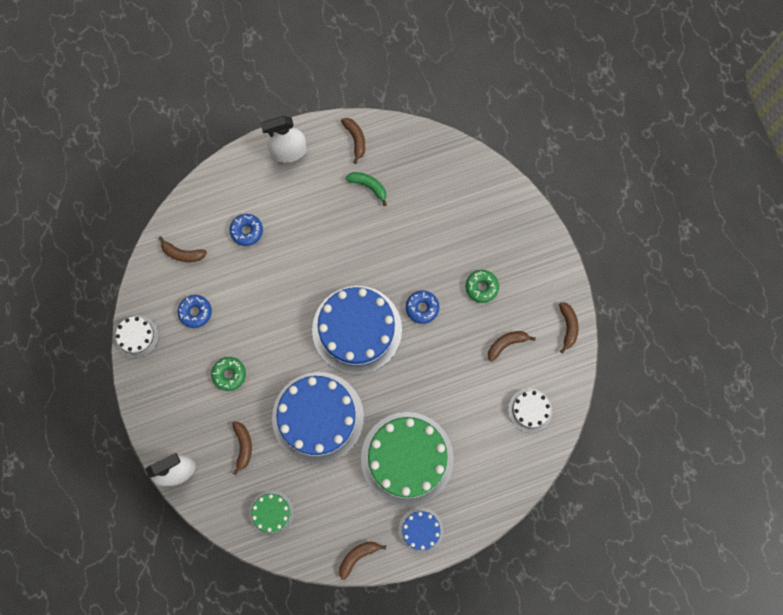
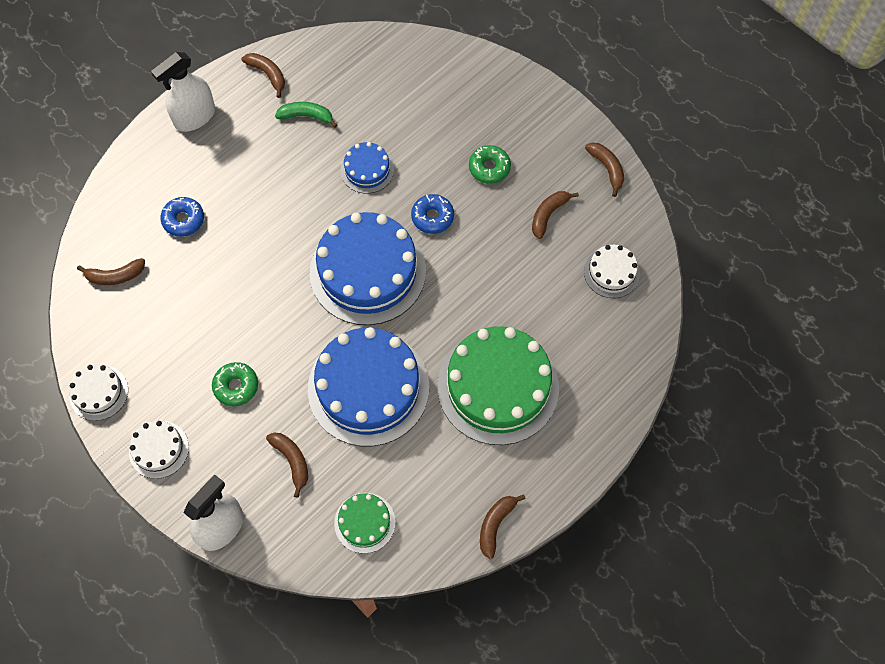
camera: 25 degrees left, 10 degrees down
blue donut [178,295,212,328] -> none
blue cake [398,507,443,554] -> blue cake moved to [341,142,394,194]
none -> white cake [129,421,189,479]

